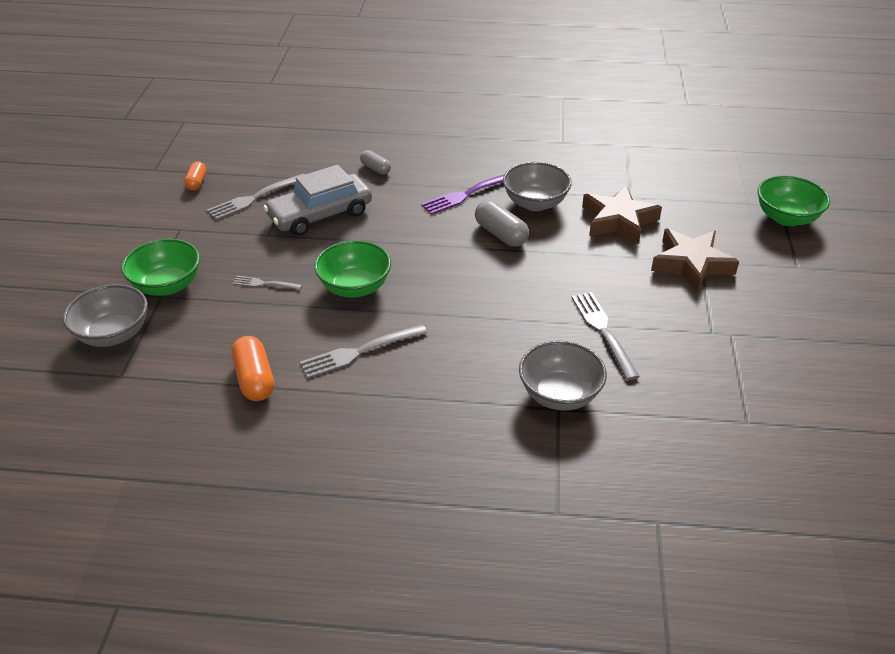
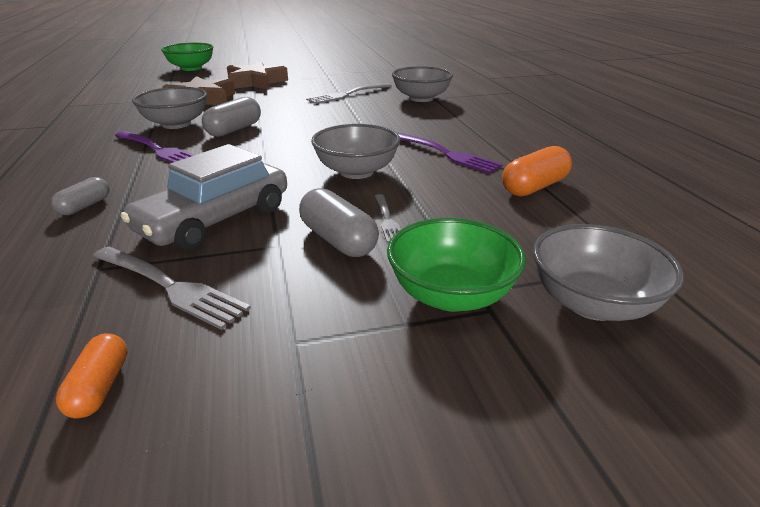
camera: 110 degrees left, 10 degrees down
orange capsule [184,162,206,191] -> orange capsule turned 75 degrees counterclockwise [56,333,127,419]
grey car [263,165,372,236] -> grey car turned 90 degrees clockwise [120,144,287,250]
grey fork [300,324,427,378] -> purple fork [397,133,503,173]
green bowl [314,240,391,298] -> grey bowl [311,124,400,179]
none -> grey capsule [299,188,379,257]

